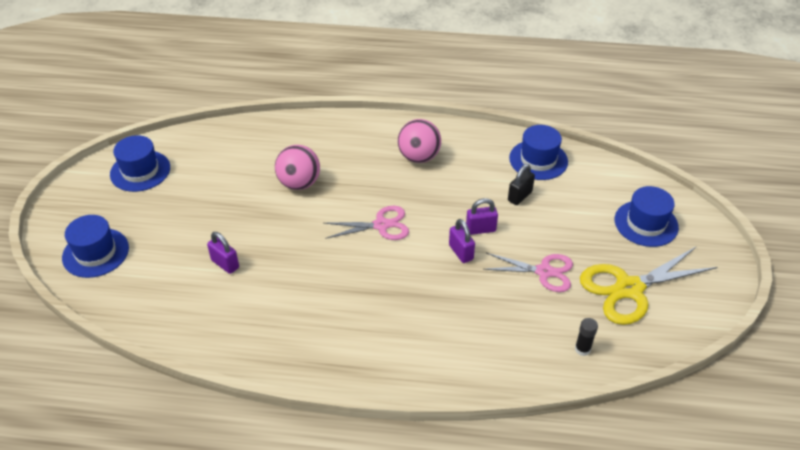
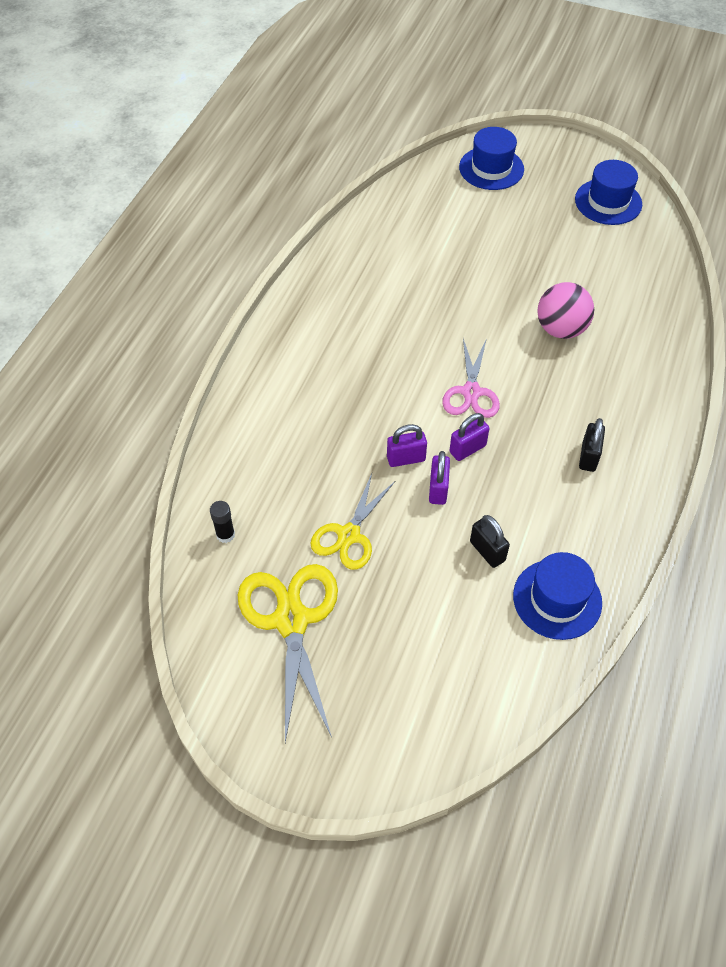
camera: 105 degrees right, 10 degrees up
purple padlock [207,232,239,274] -> purple padlock moved to [449,413,489,461]
pink ball [398,119,441,163] -> black padlock [579,418,605,472]
pink scissors [483,253,573,292] -> yellow scissors [310,473,395,570]
blue hat [615,186,679,247] -> none

